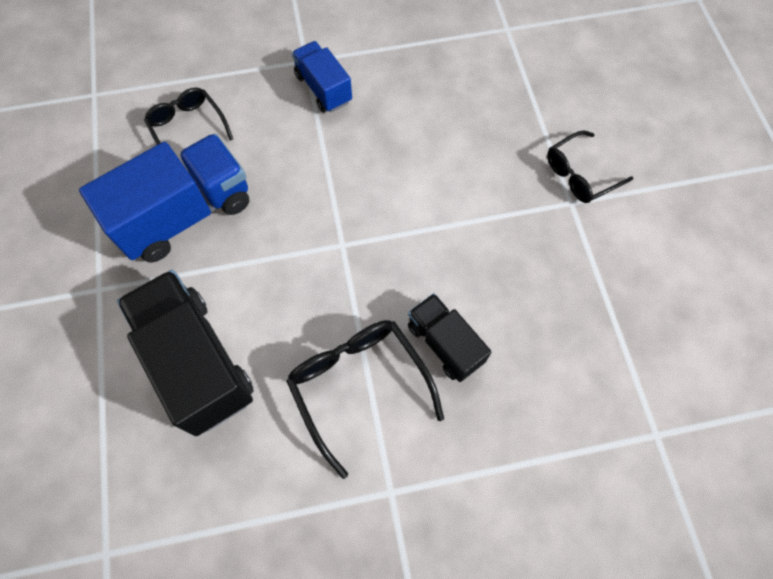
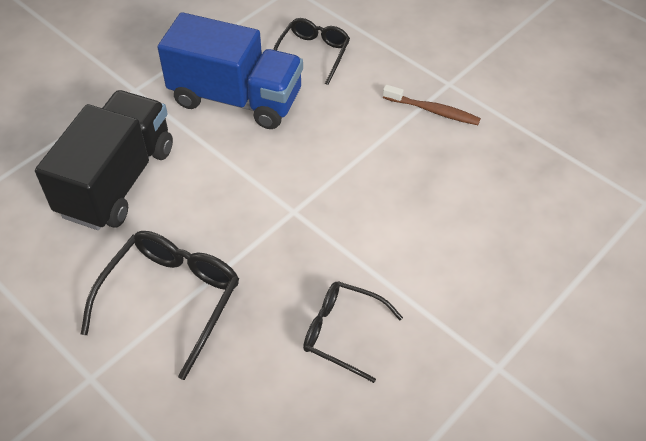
camera: 55 degrees right, 15 degrees down
blue truck [292,41,352,112] -> brown toothbrush [383,85,481,125]
black truck [408,293,492,382] -> none
black glasses [547,130,633,203] -> black glasses moved to [303,281,403,383]

